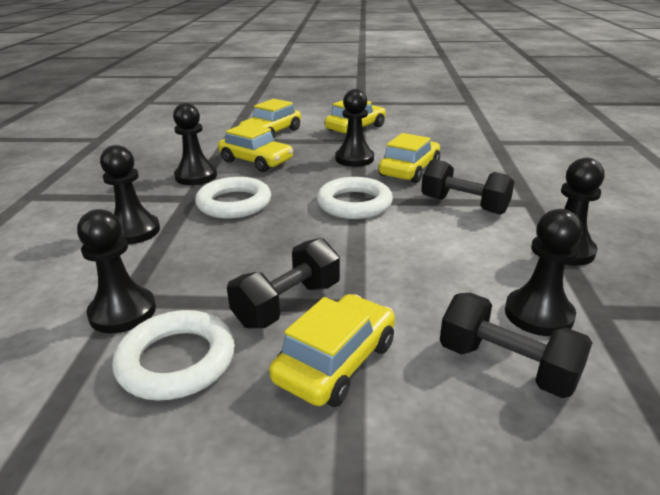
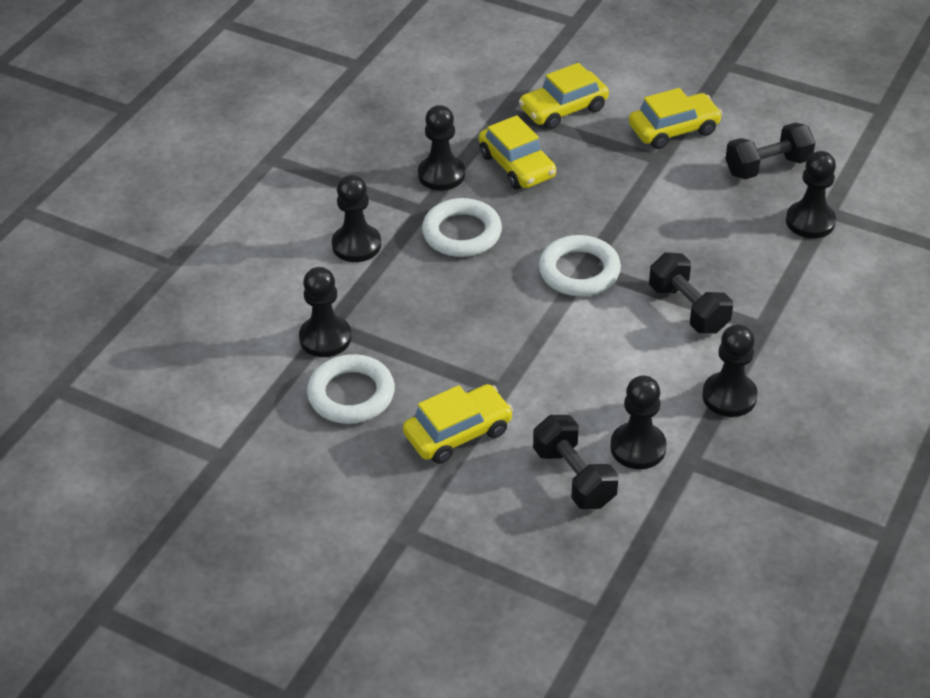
camera: 25 degrees right, 15 degrees up
black dumbbell [227,238,340,328] -> black dumbbell moved to [725,123,816,179]
black pawn [335,89,374,167] -> black pawn moved to [786,151,836,238]
yellow car [379,133,440,183] -> none

